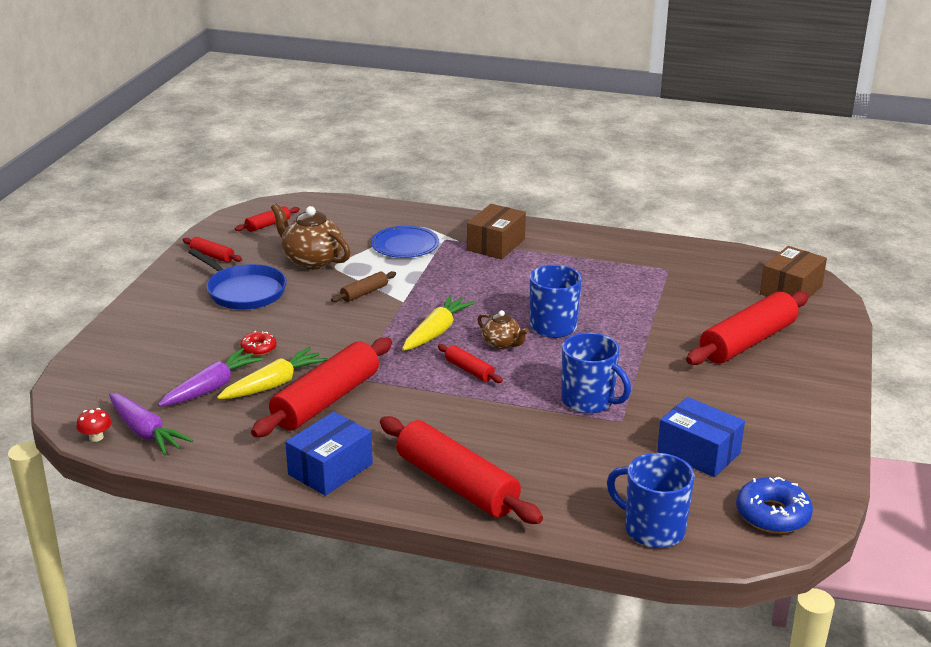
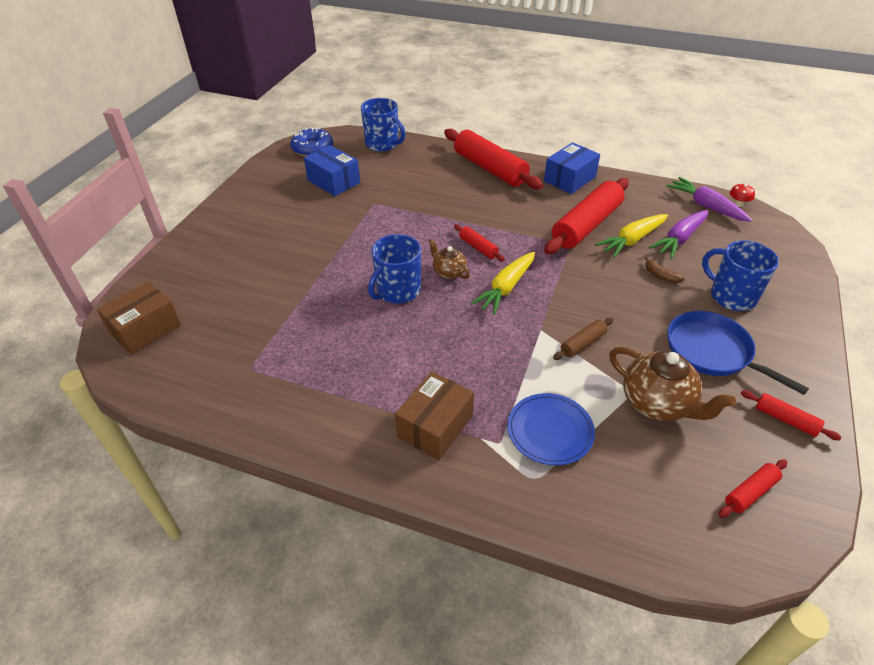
camera: 175 degrees left, 15 degrees up
red donut [240,331,277,356] -> brown banana [645,257,685,283]
blue mug [561,332,631,414] -> blue mug moved to [702,241,779,311]
red rolling pin [686,291,809,365] -> none

